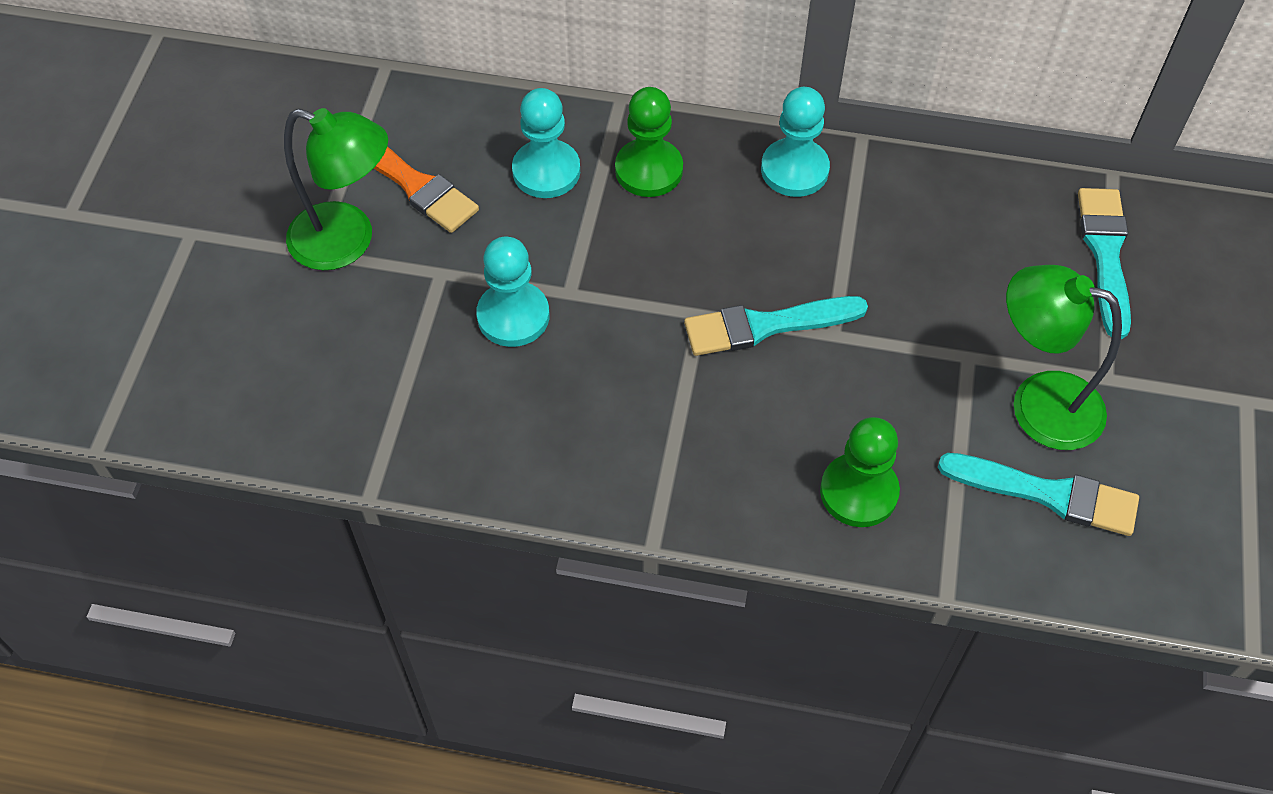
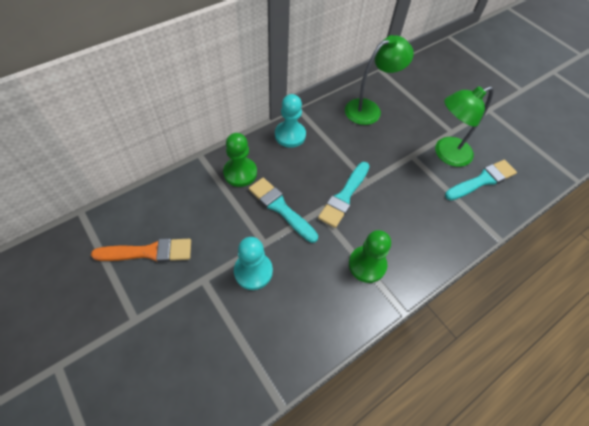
camera: 50 degrees left, 0 degrees up
green lamp [284,108,388,270] -> green lamp moved to [345,35,414,125]
turquoise pawn [512,88,580,198] -> none
green pawn [820,417,900,527] -> green pawn moved to [349,230,391,283]
turquoise brush [1078,188,1131,339] -> turquoise brush moved to [249,178,318,243]

